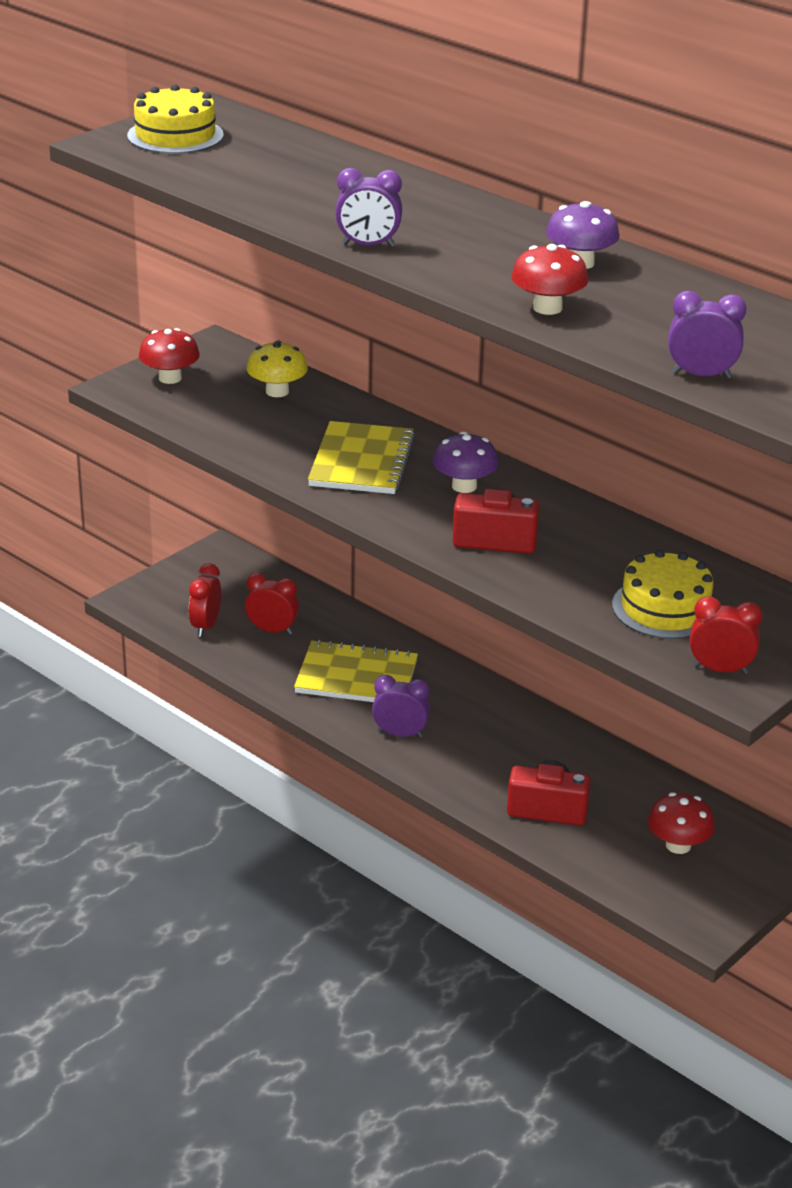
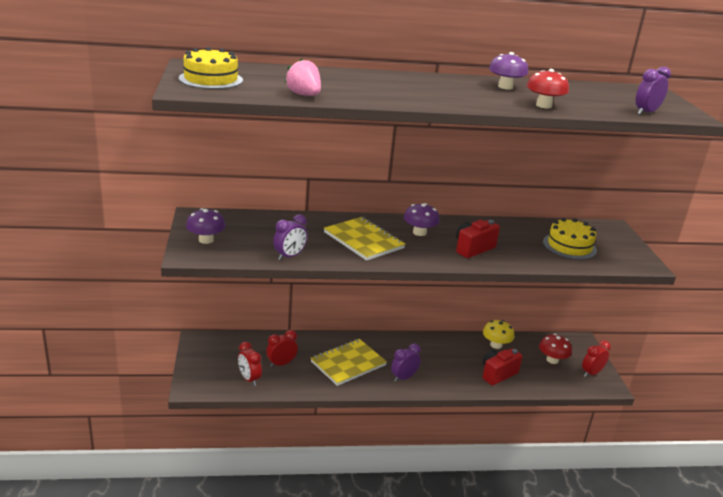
camera: 50 degrees left, 5 degrees down
red mushroom [139,328,200,384] -> purple mushroom [186,208,226,244]
yellow mushroom [247,340,308,397] -> yellow mushroom moved to [483,320,514,349]
purple clock [335,168,402,247] -> purple clock moved to [273,214,308,260]
red clock [690,596,762,674] -> red clock moved to [582,340,611,377]
none -> pink strawberry [285,59,321,96]

